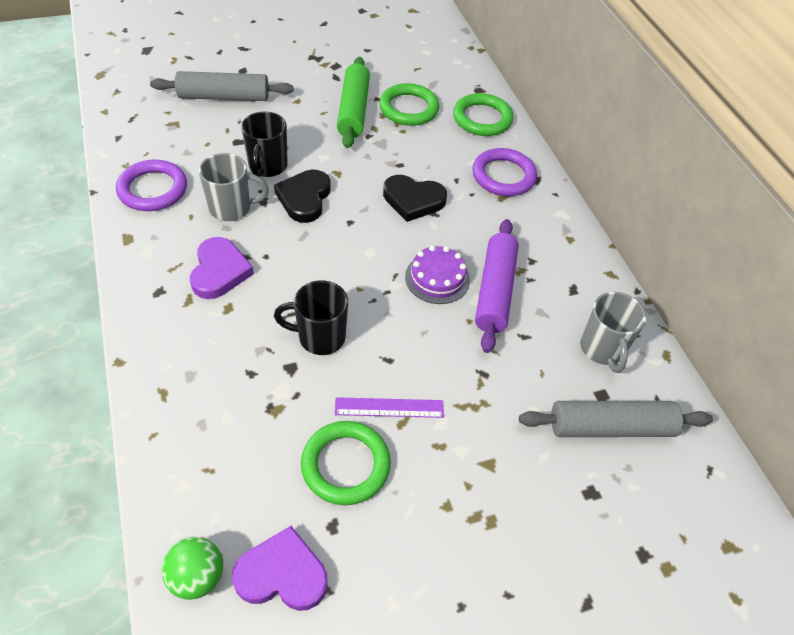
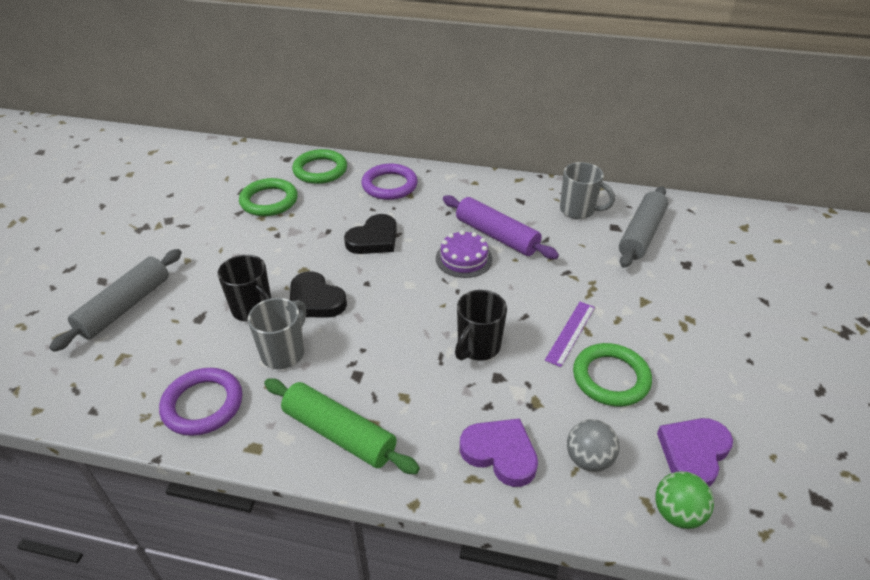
camera: 55 degrees left, 10 degrees down
purple heart [190,237,254,299] -> purple heart moved to [460,418,538,487]
green rolling pin [337,57,370,148] -> green rolling pin moved to [264,378,420,474]
none -> grey ball [567,419,619,472]

